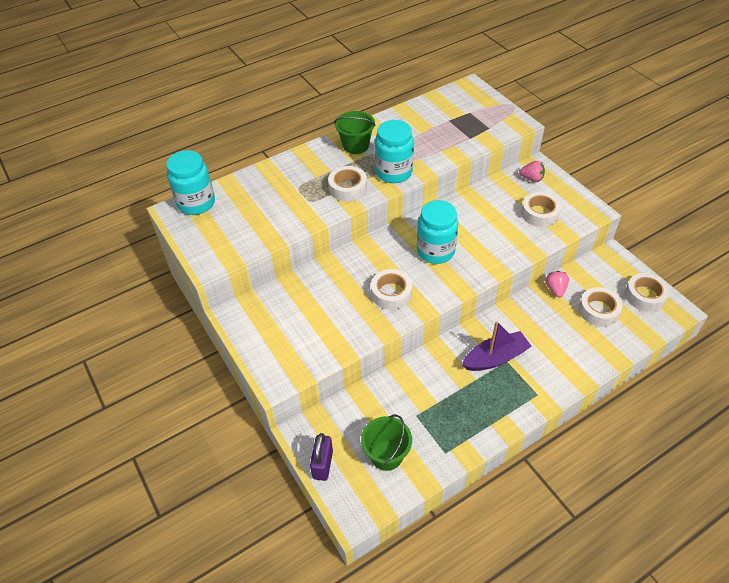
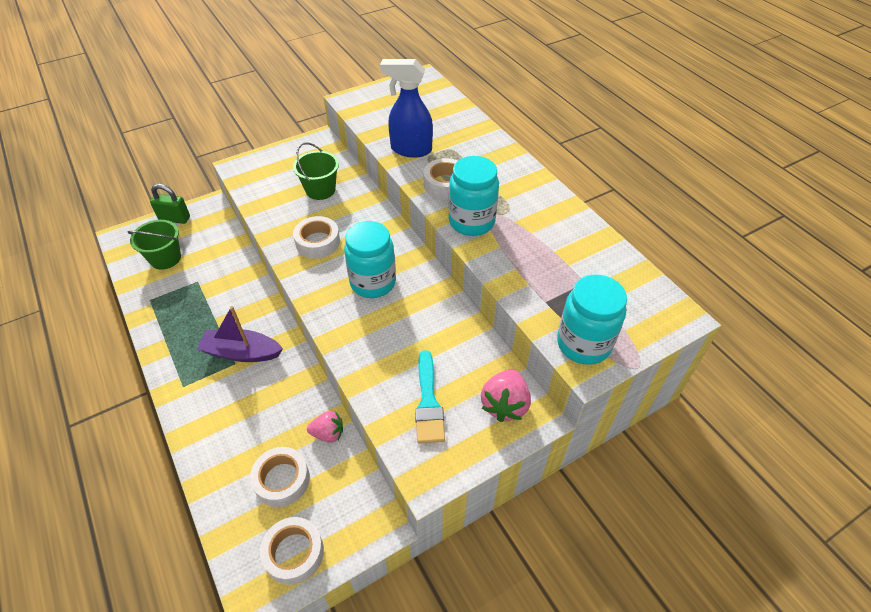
camera: 90 degrees right, 0 degrees up
turquoise jar [166,150,215,215] -> turquoise jar moved to [557,275,627,365]
purple padlock [310,433,333,481] -> green padlock [150,184,190,224]
green bucket [335,111,376,154] -> green bucket moved to [293,142,339,200]
purple boat [462,321,532,371] -> purple boat turned 120 degrees clockwise [197,306,283,362]
pink strawberry [519,161,545,182] -> pink strawberry [481,369,531,422], size x1.50
white tape [521,192,561,227] -> turquoise brush [415,350,445,443]
none -> blue spray bottle [380,59,433,157]

